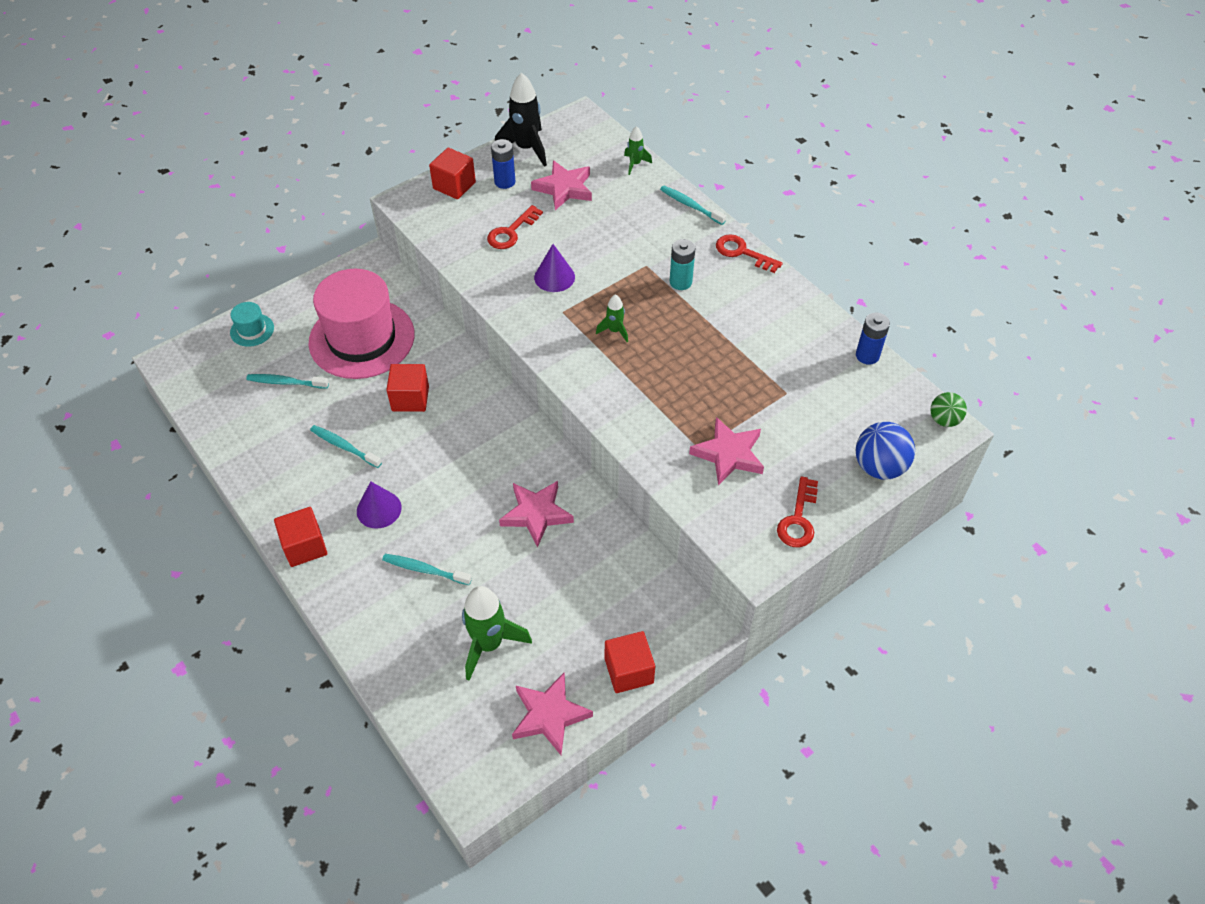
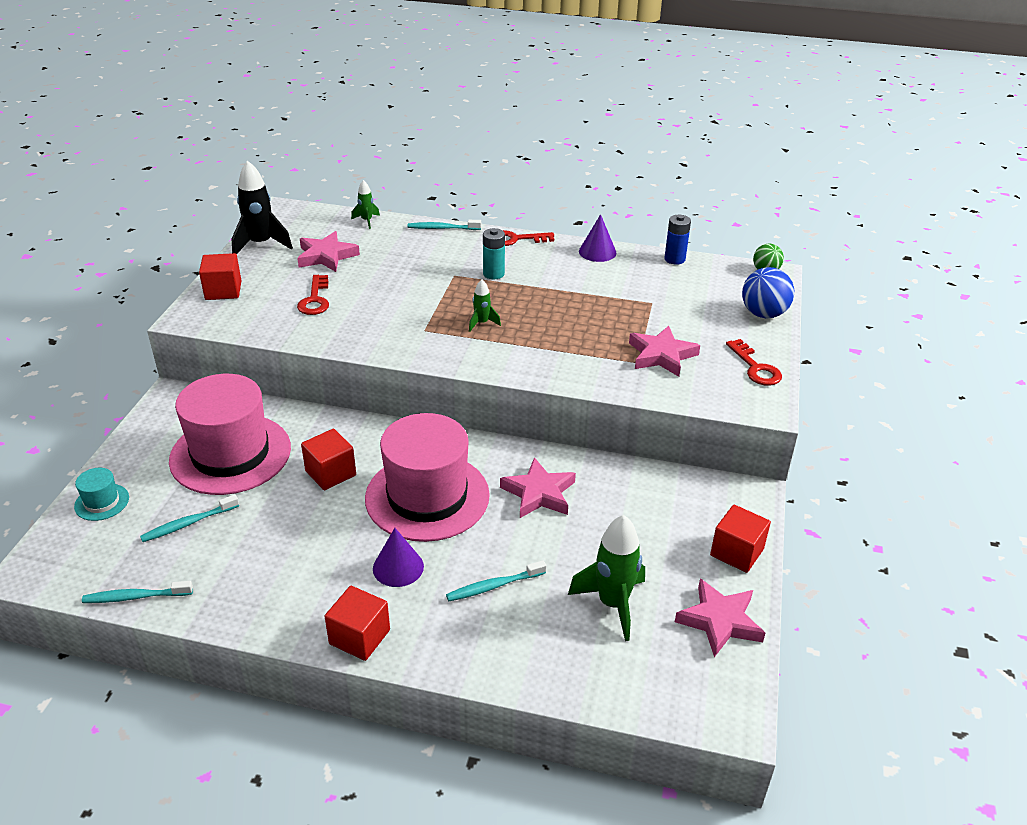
camera: 40 degrees left, 15 degrees down
turquoise toothbrush [310,425,382,468] -> turquoise toothbrush moved to [82,581,193,603]
blue battery [491,139,515,189] -> none
purple cone [534,244,575,292] -> purple cone moved to [579,214,616,262]
none -> pink hat [365,413,490,542]

